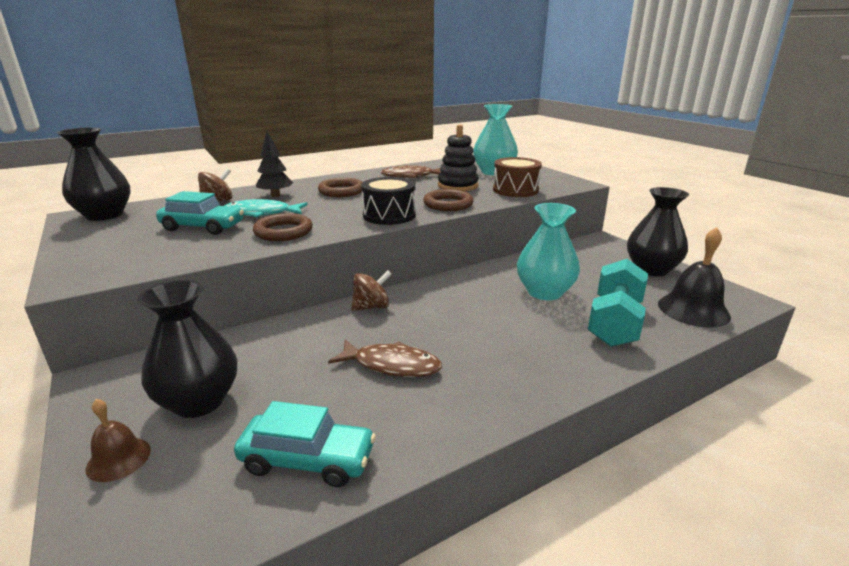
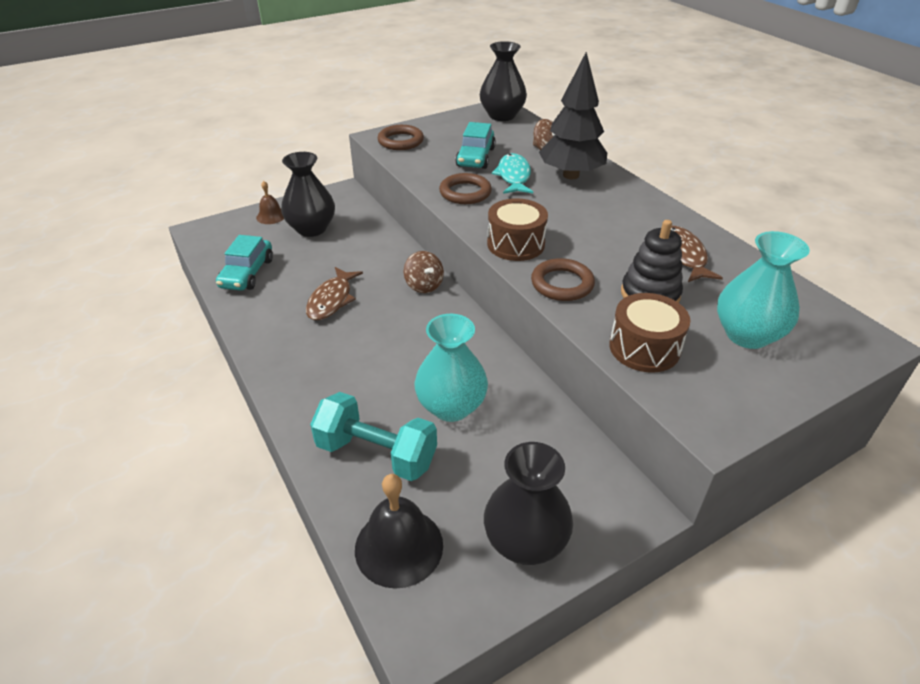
camera: 90 degrees right, 15 degrees up
black tree [256,130,293,197] -> black tree [539,52,607,179], size x1.76
brown ring [318,178,363,197] -> brown ring moved to [378,125,424,150]
black drum [361,177,416,225] -> brown drum [487,198,548,261]

